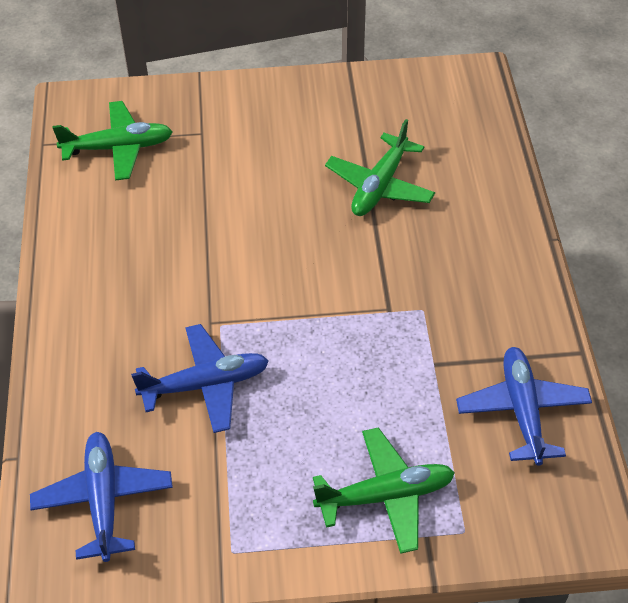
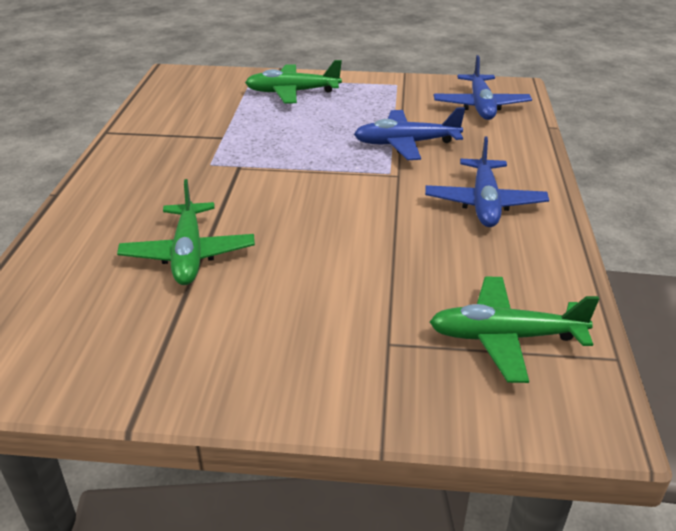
camera: 170 degrees left, 15 degrees down
green plane [325,119,435,216] -> green plane turned 135 degrees clockwise [117,179,255,285]
blue plane [456,347,592,466] -> blue plane moved to [425,137,549,227]

